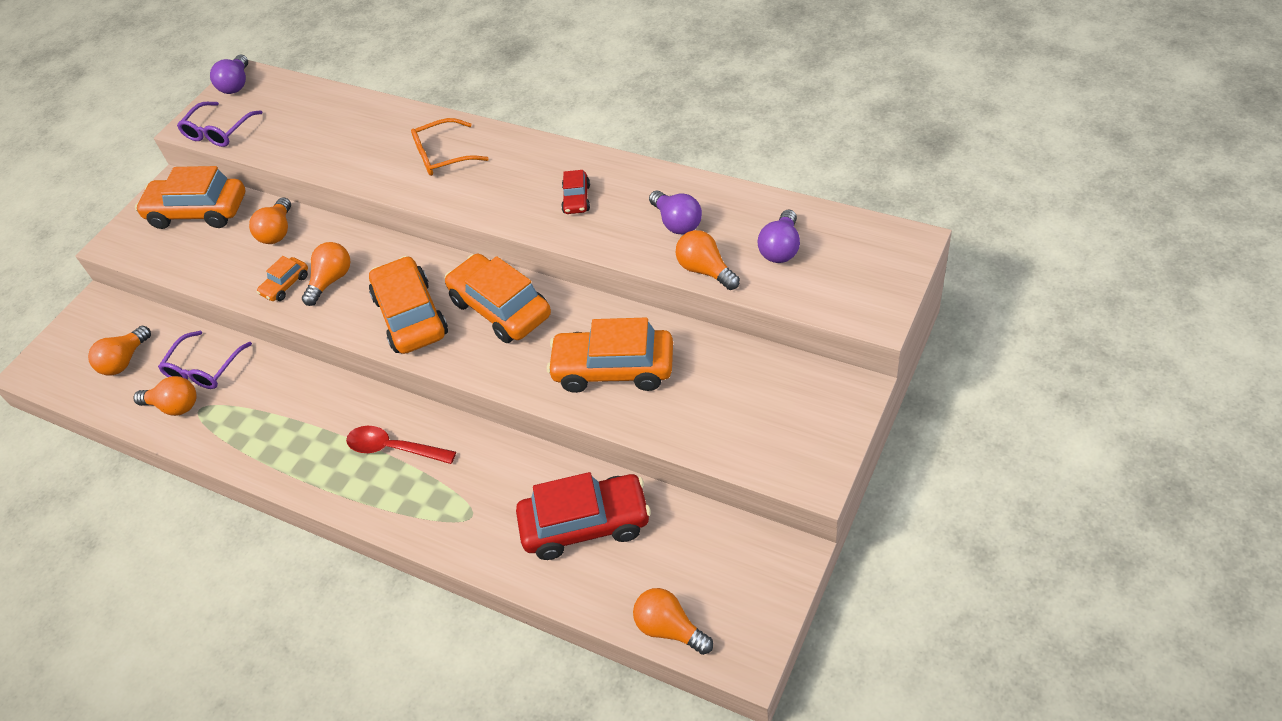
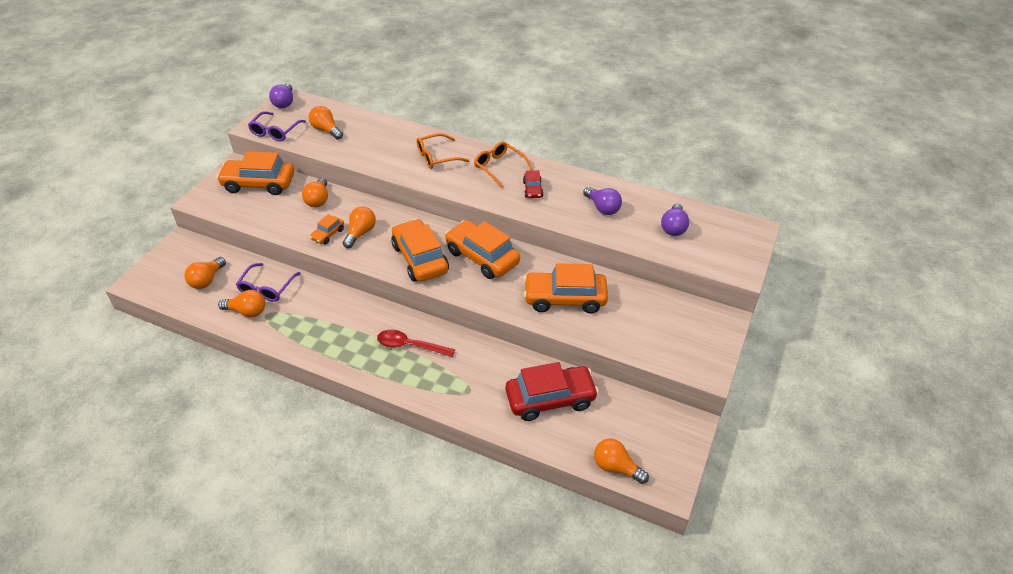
camera: 10 degrees left, 5 degrees down
orange light bulb [676,230,740,290] -> orange light bulb moved to [309,106,343,140]
none -> orange glasses [474,142,533,188]

